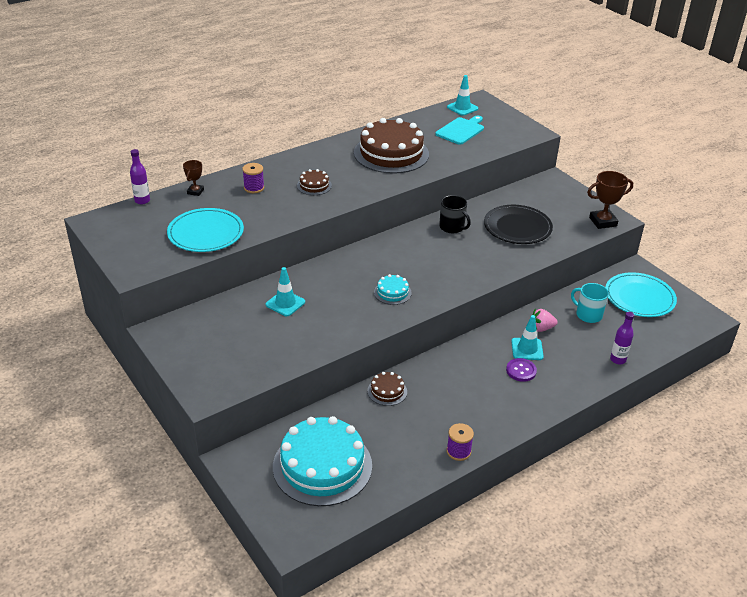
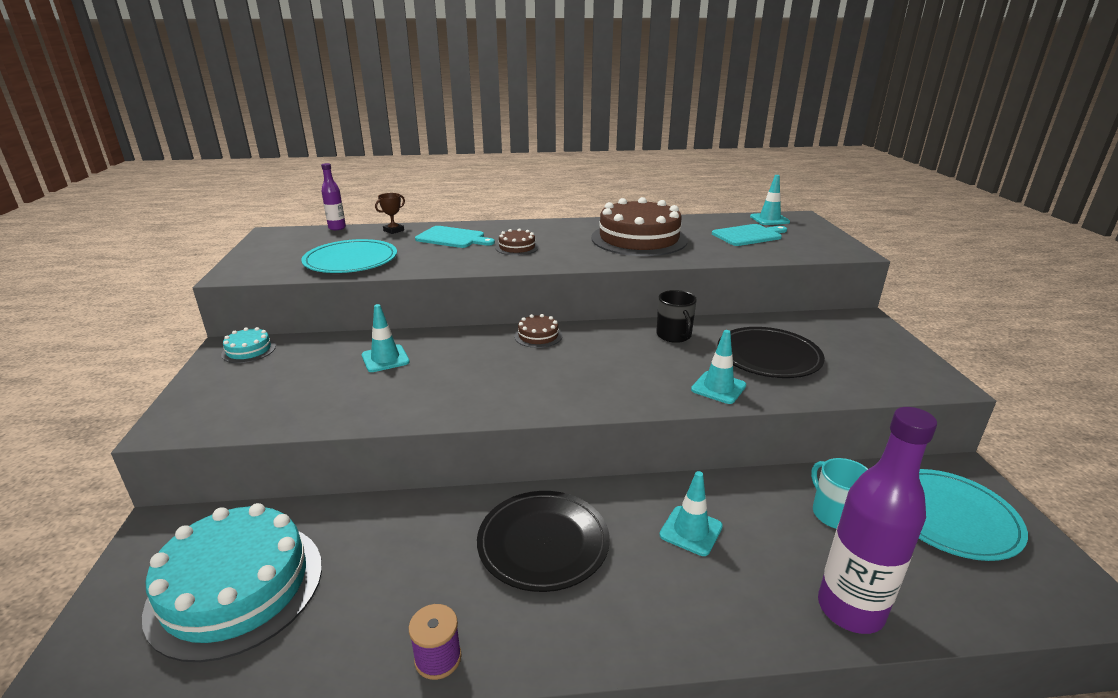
camera: 30 degrees right, 10 degrees down
purple spool [242,163,264,193] -> turquoise cutting board [415,226,495,248]
brown cake [368,372,407,406] -> brown cake moved to [514,314,562,348]
turquoise cake [374,274,412,305] -> turquoise cake moved to [221,327,276,363]
purple button [506,358,537,382] -> none
pink strawberry [533,309,558,332] -> none
brown trophy [587,171,633,229] -> none
purple bottle [610,312,634,364] -> purple bottle [818,407,937,634], size x2.02
none -> black plate [477,491,610,592]
none -> turquoise traffic cone [691,330,746,404]

